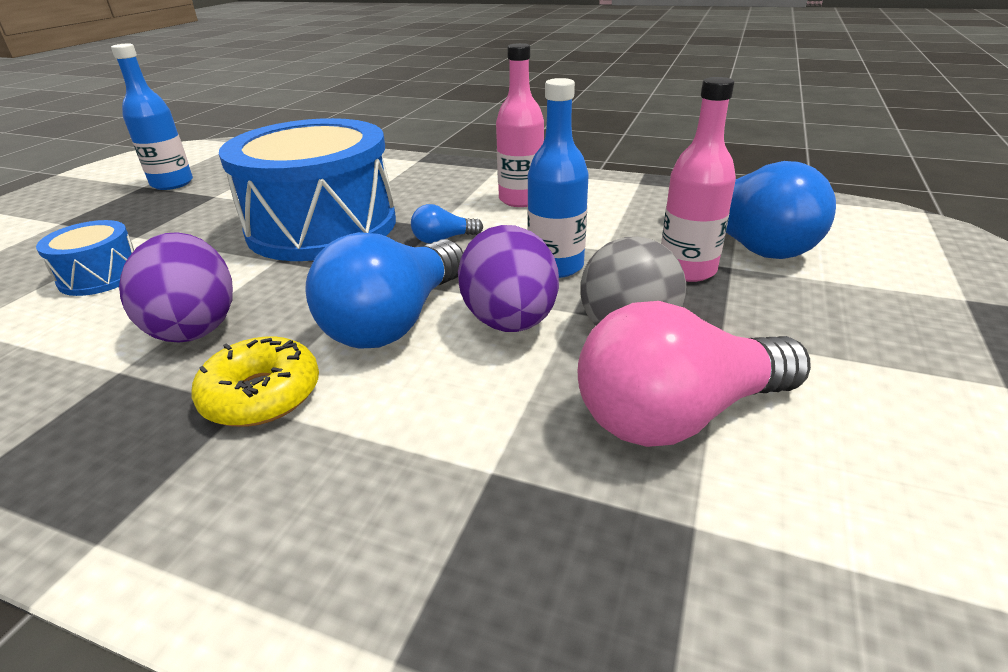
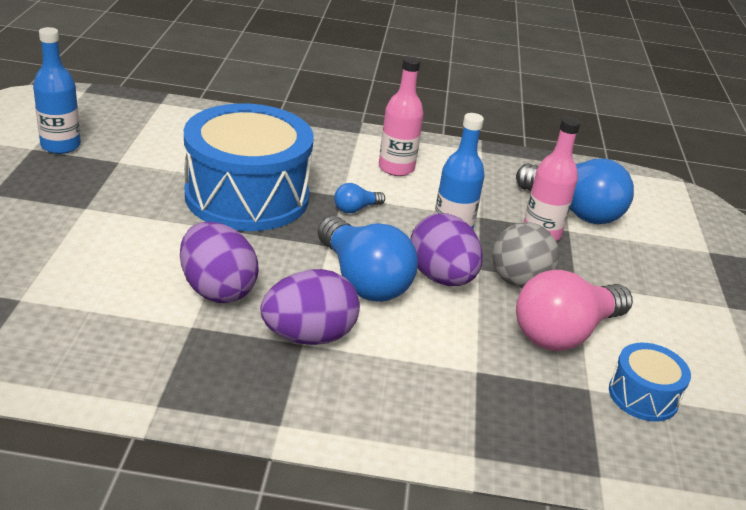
camera: 20 degrees left, 0 degrees up
blue drum [36,220,134,296] -> blue drum moved to [609,343,691,421]
yellow donut [191,336,319,426] -> purple egg [260,269,360,345]
blue light bulb [305,232,463,349] -> blue light bulb turned 45 degrees counterclockwise [317,216,418,302]

